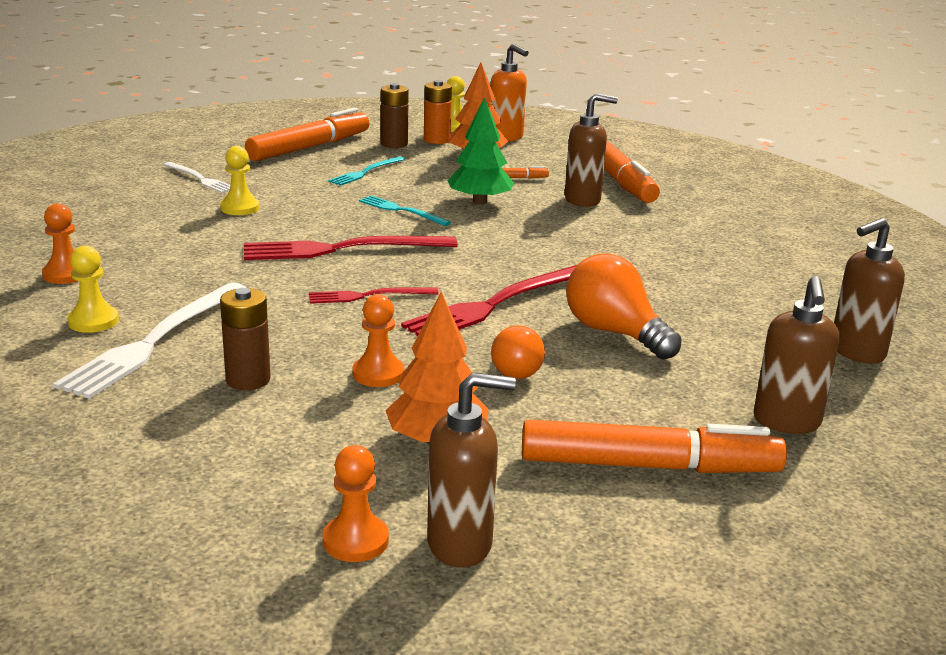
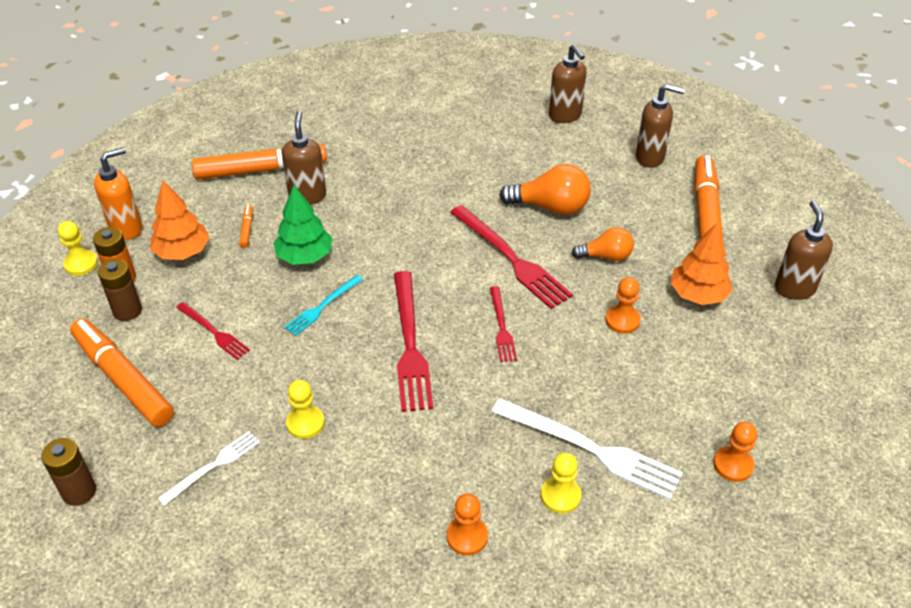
camera: 85 degrees left, 20 degrees up
brown battery [220,288,271,390] -> brown battery moved to [41,438,96,506]
orange pawn [323,445,389,562] -> orange pawn moved to [713,422,757,482]
turquoise fork [328,156,405,186] -> red fork [176,302,250,360]
orange light bulb [566,254,682,360] -> orange light bulb turned 135 degrees counterclockwise [499,164,591,215]

